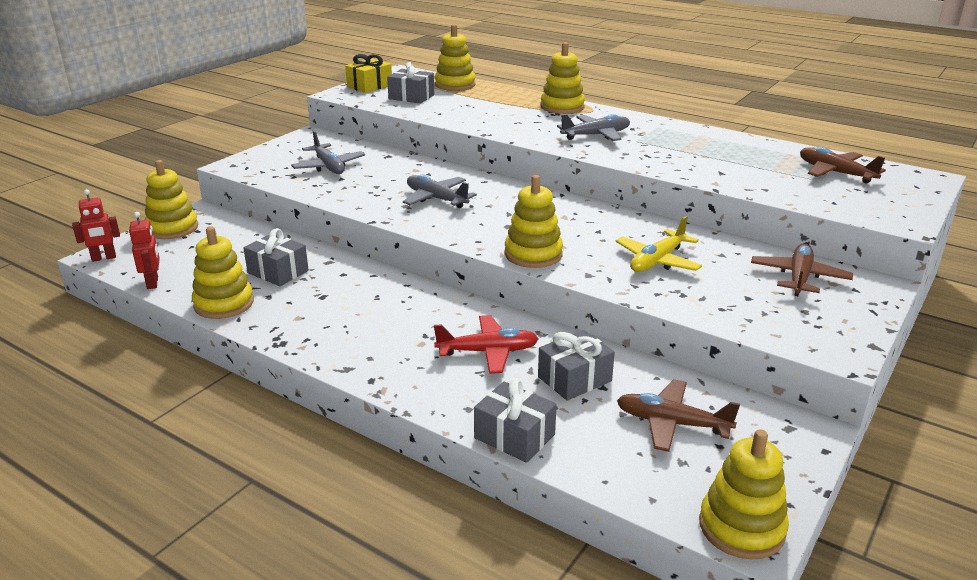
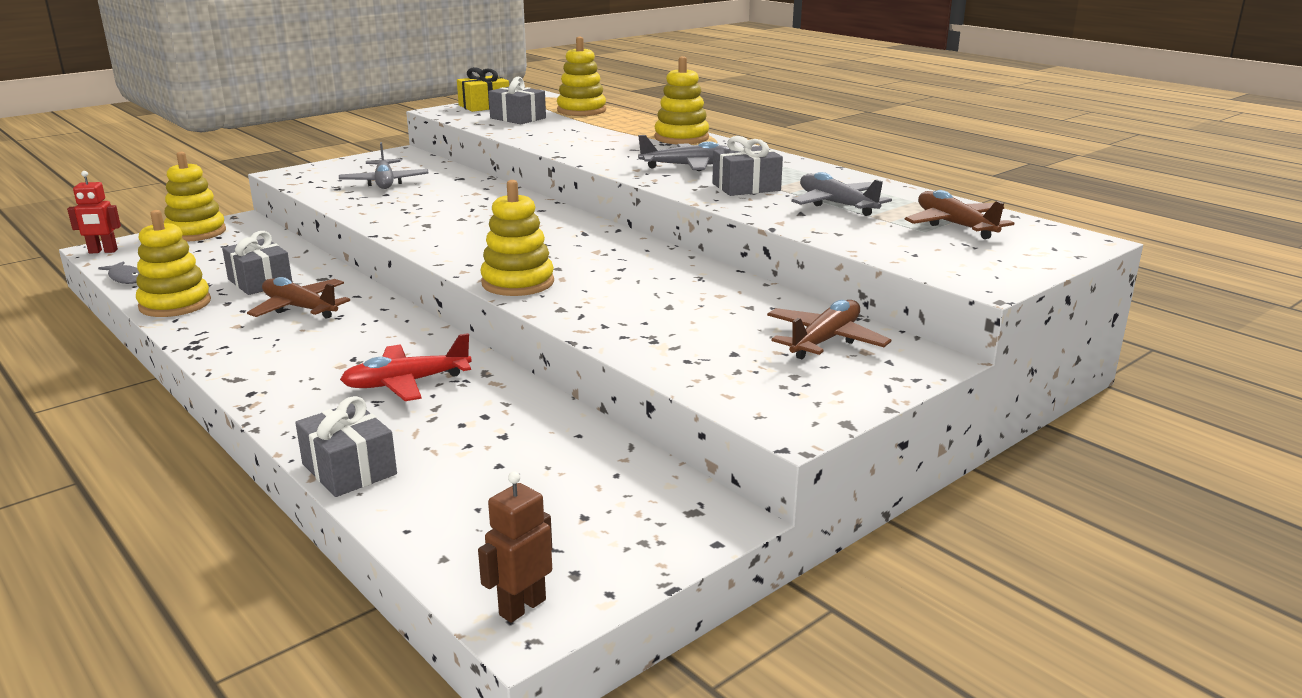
camera: 15 degrees right, 5 degrees down
red robot [129,212,160,289] -> grey fish [98,261,140,284]
grey plane [403,175,477,208] -> grey plane moved to [791,172,892,216]
red plane [434,315,539,374] -> red plane turned 150 degrees clockwise [340,333,472,401]
grey gift [538,330,615,401] -> grey gift moved to [712,136,783,196]
yellow plane [615,216,702,272] -> none
brown plane [617,379,740,452] -> brown plane moved to [247,277,350,319]
yellow stacking toy [699,429,789,559] -> brown robot [478,471,552,623]

